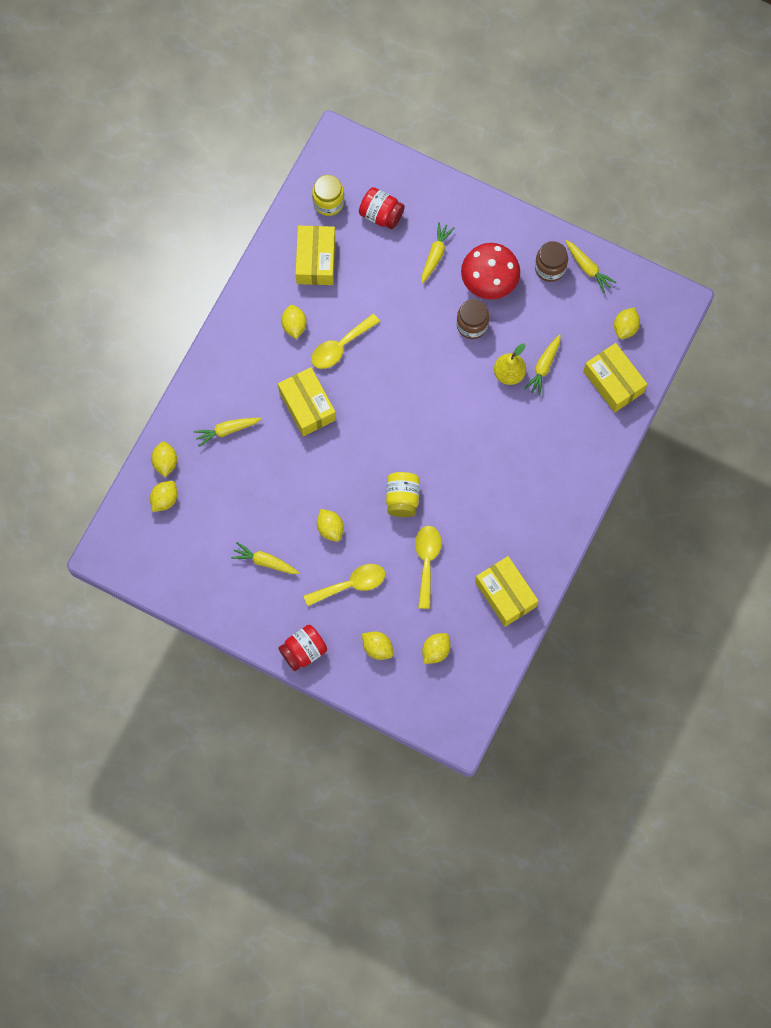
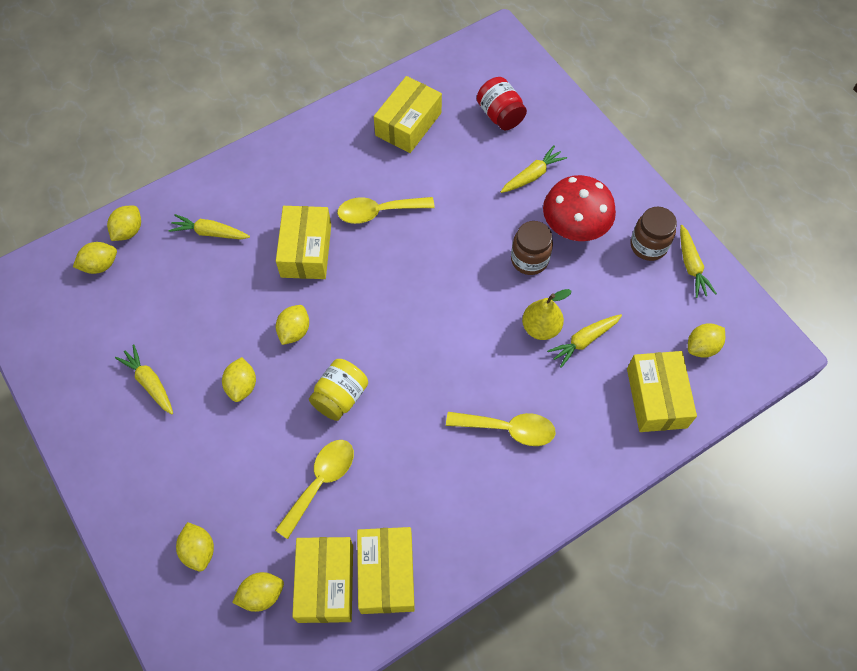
camera: 30 degrees right, 10 degrees down
red jar [278,625,327,671] -> none
yellow lemon [281,305,307,339] -> yellow lemon moved to [276,305,309,345]
yellow spoon [304,564,385,606] -> yellow spoon moved to [446,412,556,446]
yellow jar [312,175,344,216] -> none
none -> yellow box [292,537,353,623]

